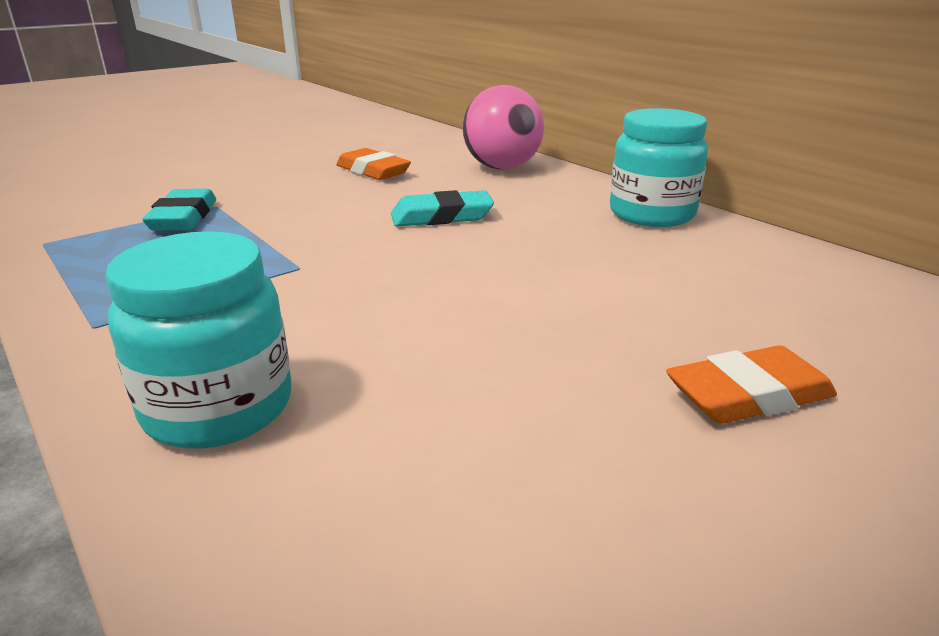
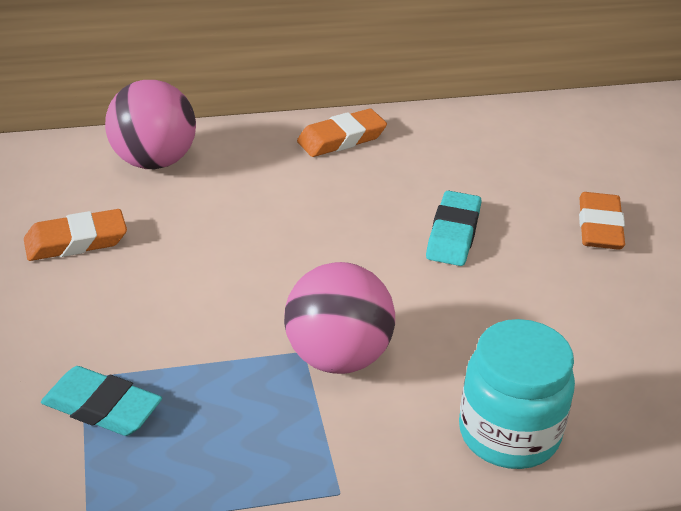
camera: 65 degrees left, 10 degrees up
turquoise eraser [391,190,494,226] -> turquoise eraser moved to [426,191,481,266]
turquoise jar [610,108,708,227] -> orange eraser [297,109,387,157]
none -> pink ball [284,262,395,374]

